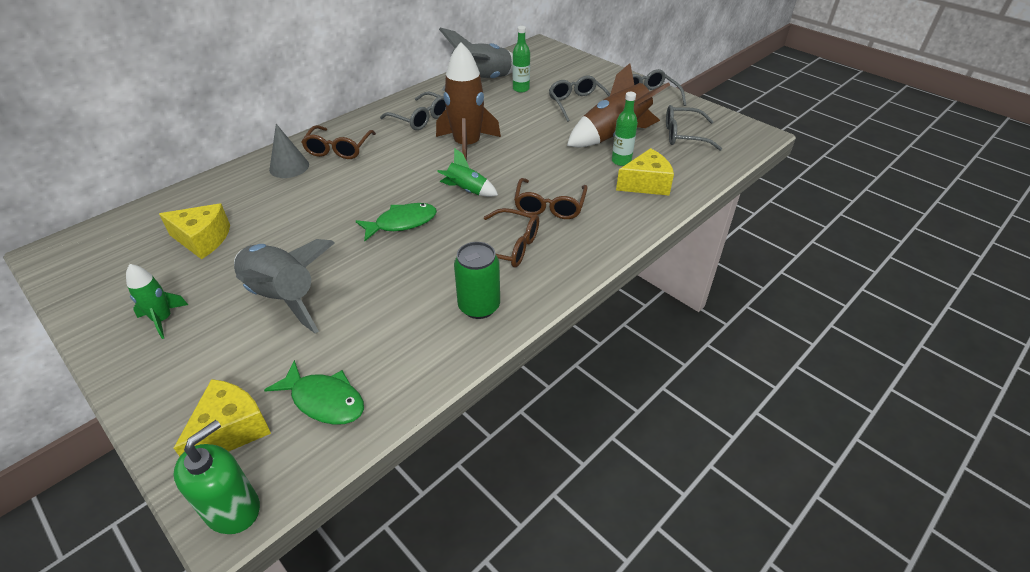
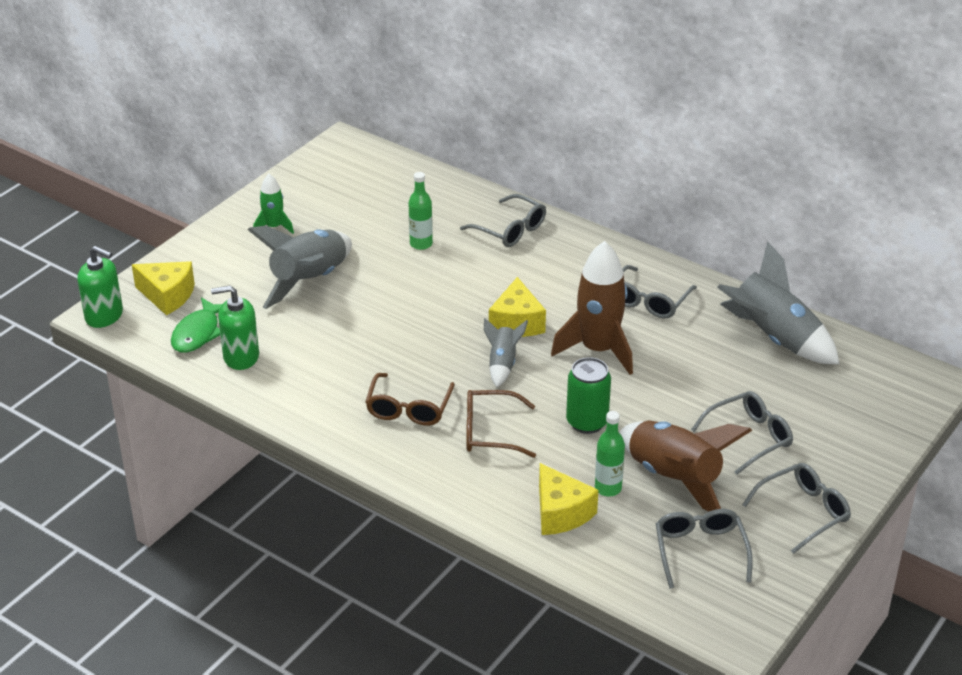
camera: 80 degrees right, 5 degrees down
yellow cheese [159,203,230,259] -> yellow cheese moved to [489,277,546,337]
grey cone [269,124,309,178] -> grey glasses [460,194,546,247]
brown glasses [302,125,376,159] -> none
green fish [356,203,437,241] -> none
green rocket [437,148,498,197] -> grey rocket [484,318,528,387]
green can [454,242,500,319] -> green can moved to [566,357,611,434]
green bottle [513,26,530,93] -> green bottle moved to [408,172,433,250]
none -> green soap dispenser [211,285,259,370]

